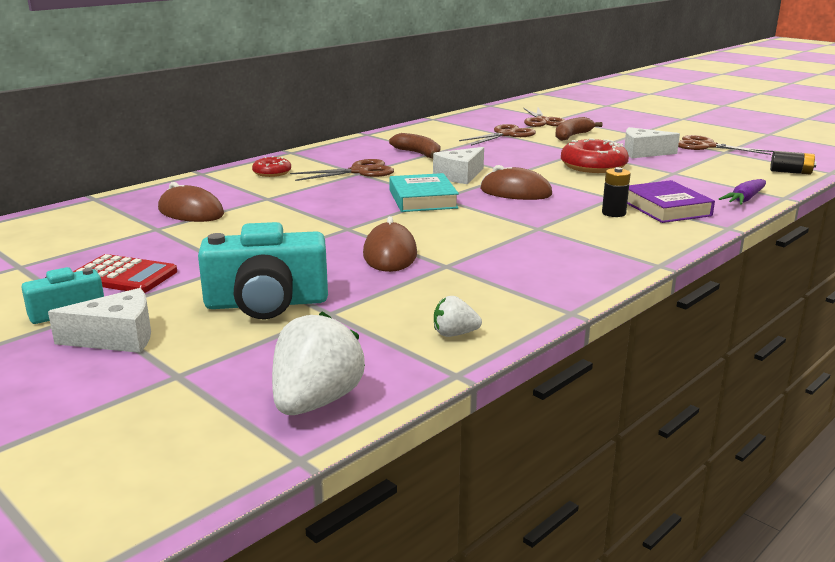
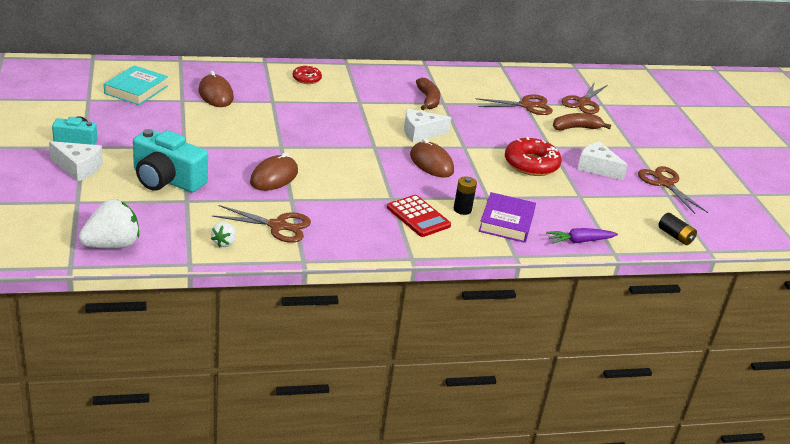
camera: 30 degrees right, 10 degrees up
red calculator [73,254,177,293] -> red calculator moved to [387,195,451,237]
brown scissors [290,159,394,181] -> brown scissors moved to [212,205,311,243]
turquoise book [389,173,459,212] -> turquoise book moved to [104,65,168,105]
white strawberry [434,296,482,337] -> white strawberry turned 105 degrees counterclockwise [211,222,236,247]

